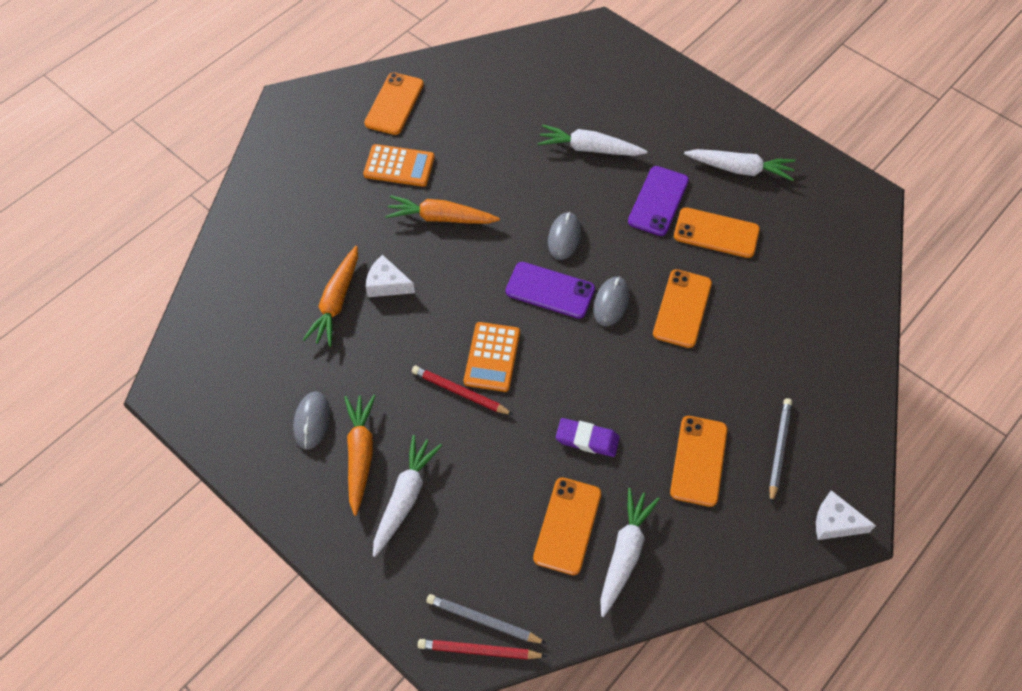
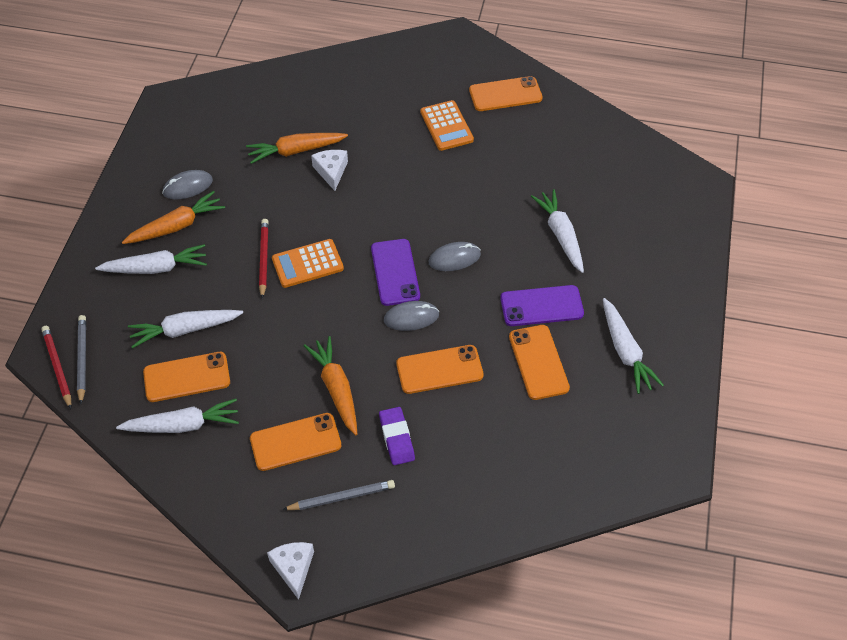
camera: 60 degrees right, 5 degrees down
orange carrot [385,195,500,224] -> orange carrot moved to [304,336,357,435]
purple eraser [556,418,620,457] -> purple eraser moved to [379,407,415,465]
none -> white carrot [128,310,243,348]

